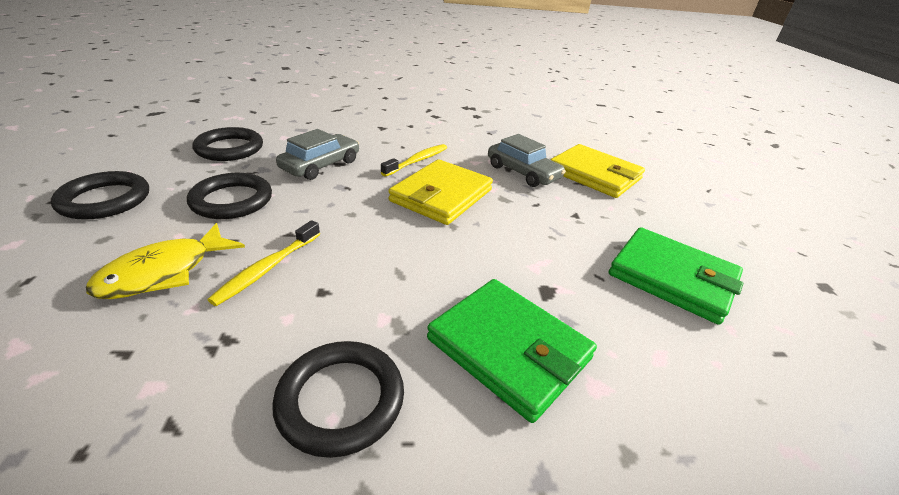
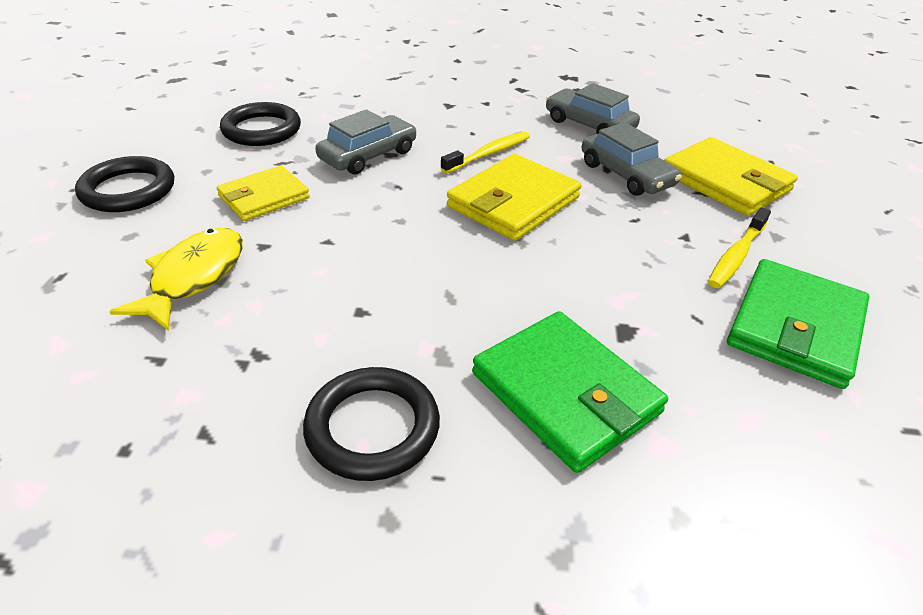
camera: 10 degrees right, 5 degrees up
yellow fish [86,223,245,299] -> yellow fish turned 150 degrees clockwise [109,228,243,331]
black ring [187,173,272,219] -> yellow wallet [217,165,310,221]
yellow toothbrush [208,220,320,306] -> yellow toothbrush moved to [708,207,771,288]
green wallet [609,227,743,325] -> green wallet turned 75 degrees clockwise [727,259,870,389]
none -> grey car [546,83,640,134]

